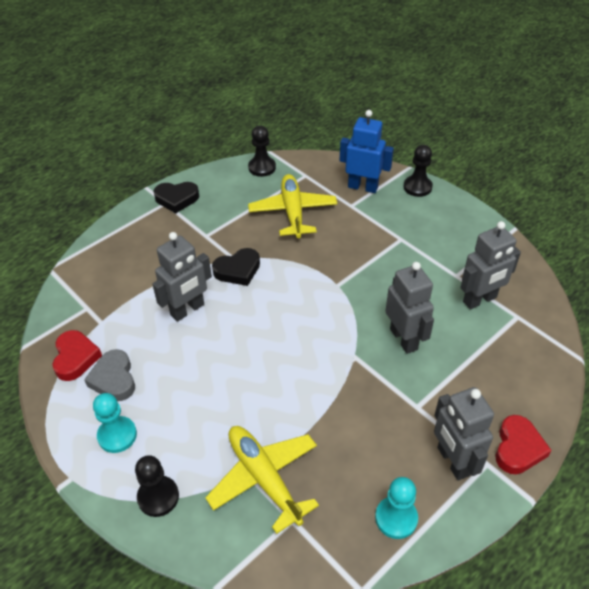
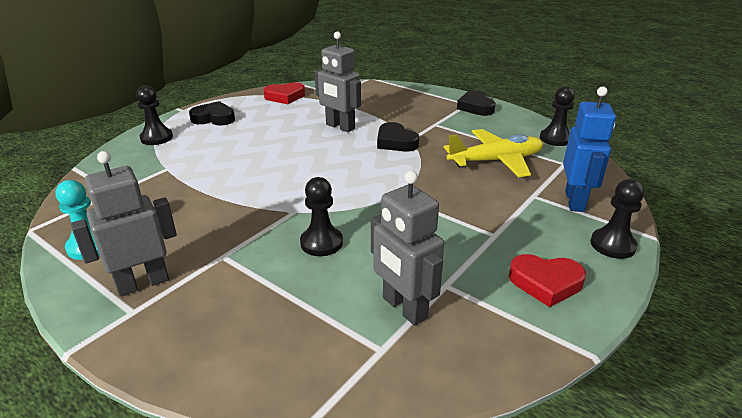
camera: 80 degrees right, 15 degrees down
grey heart [84,349,135,401] -> none
turquoise pawn [93,393,137,453] -> black heart [189,101,235,126]
yellow plane [205,426,319,534] -> none
grey robot [385,262,434,354] -> black pawn [300,177,343,256]
red heart [495,415,552,474] -> red heart moved to [509,254,586,307]

